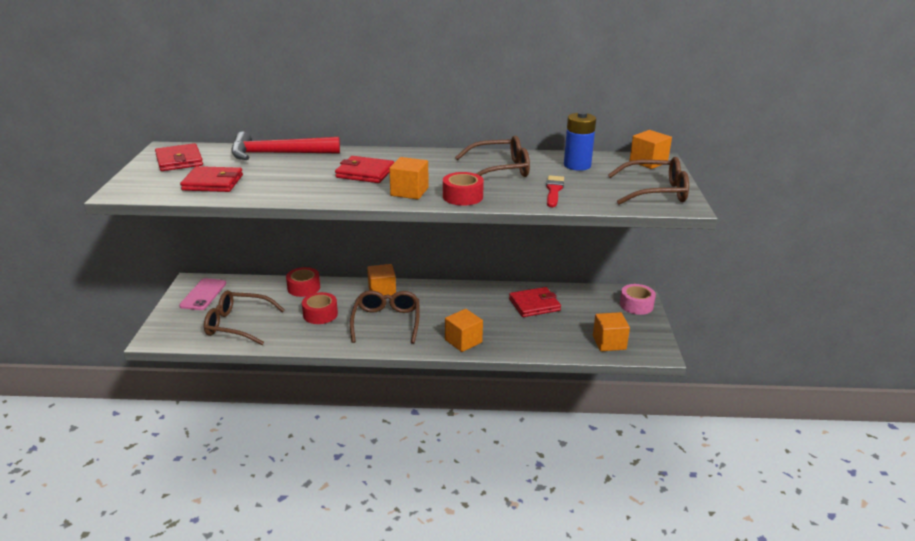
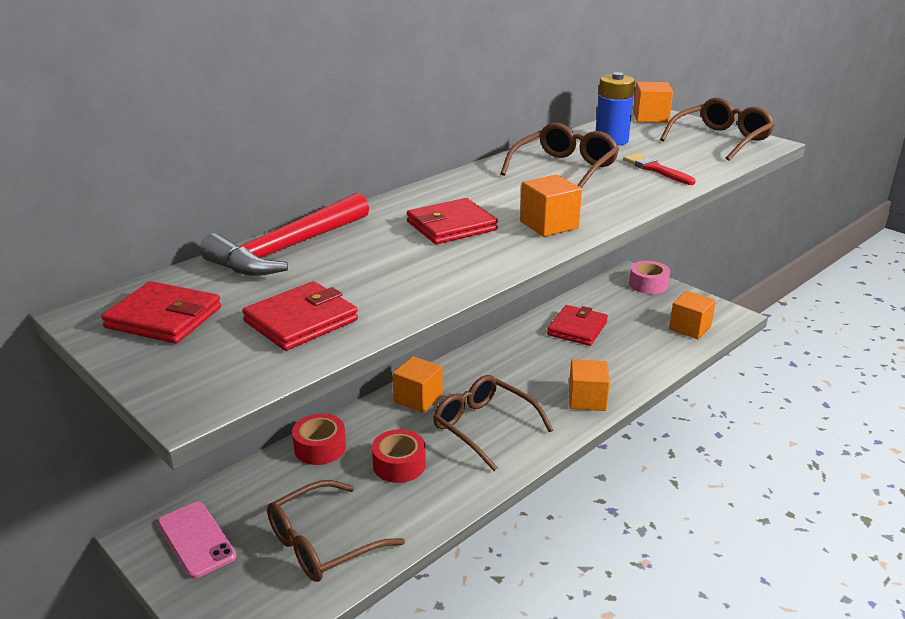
camera: 45 degrees left, 0 degrees up
red tape [443,172,484,206] -> none

